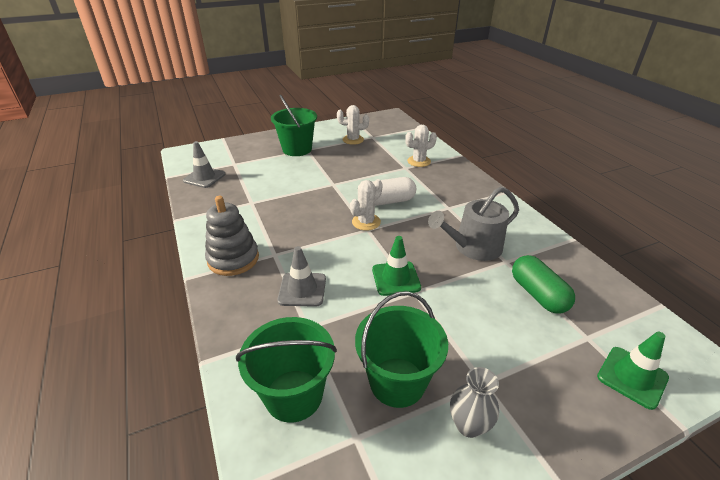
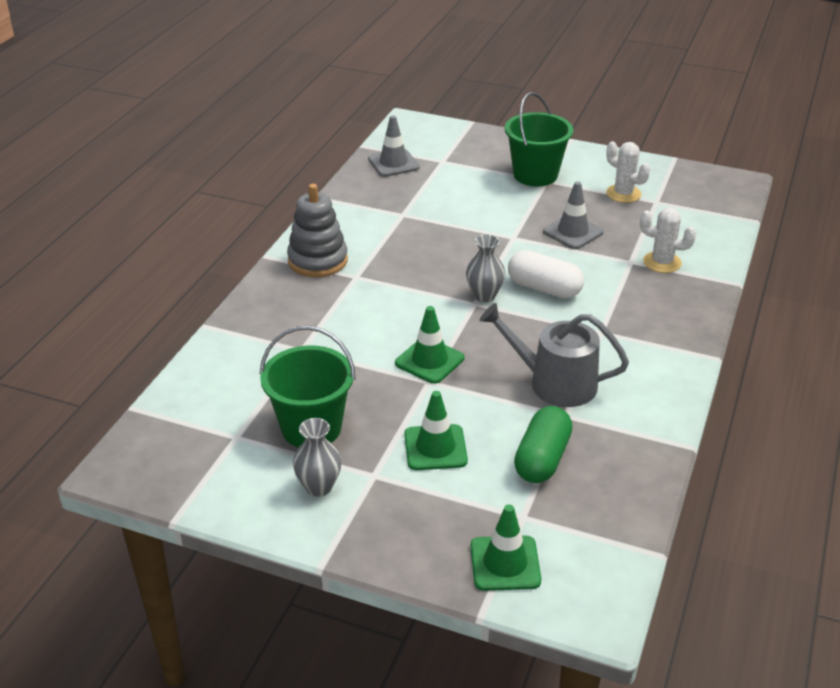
camera: 45 degrees right, 0 degrees up
green bucket [236,317,337,423] -> none
grey traffic cone [277,246,326,307] -> grey traffic cone moved to [543,181,603,249]
white cactus [350,179,383,231] -> grey vase [466,234,505,302]
none -> green traffic cone [404,391,468,470]

